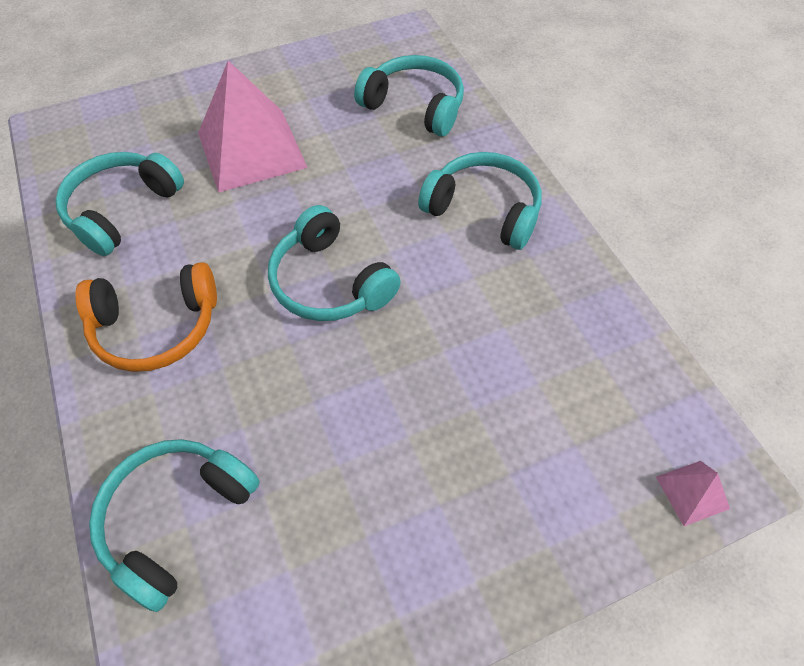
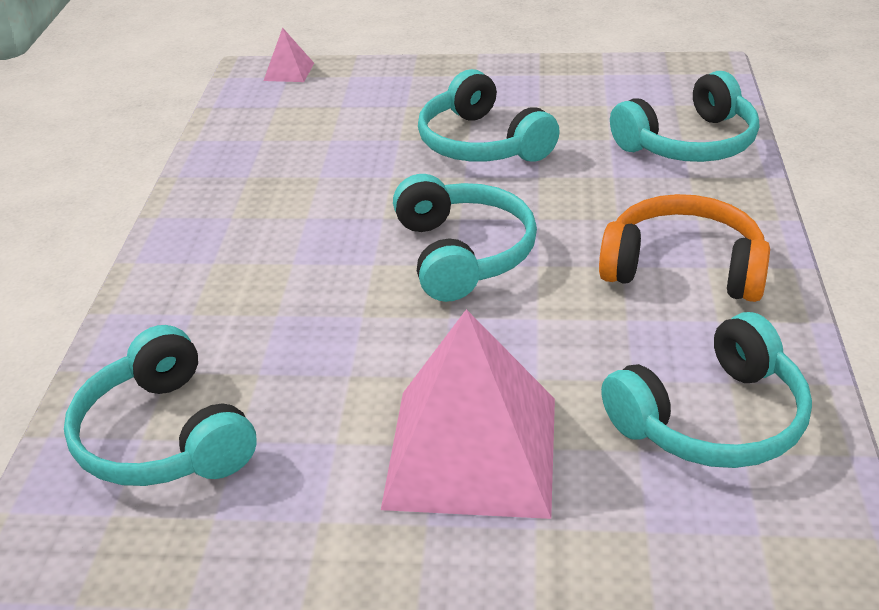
camera: 150 degrees left, 20 degrees down
turquoise headphones [418,152,542,250] -> turquoise headphones moved to [418,69,560,162]

